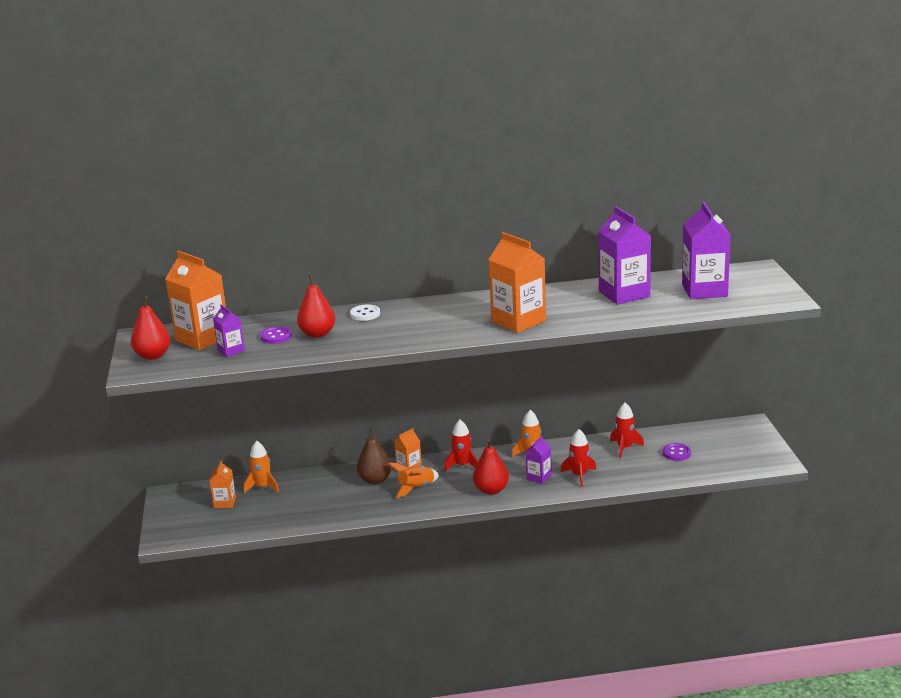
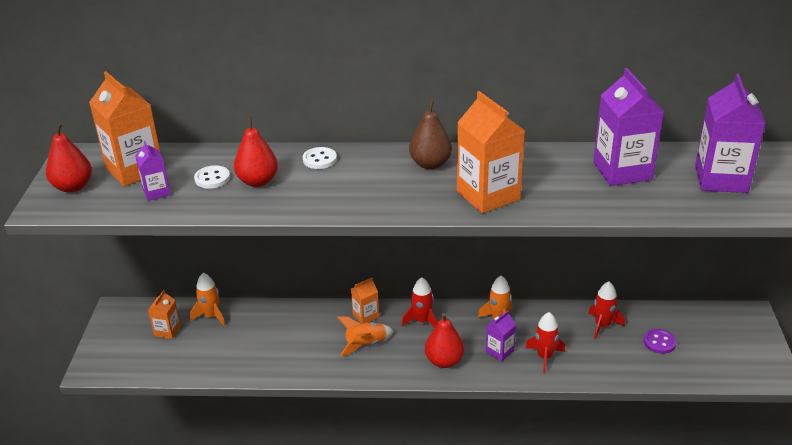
camera: 10 degrees right, 10 degrees up
purple button [260,327,292,344] -> white button [194,165,230,189]
brown pear [357,428,392,484] -> brown pear moved to [409,100,452,169]

